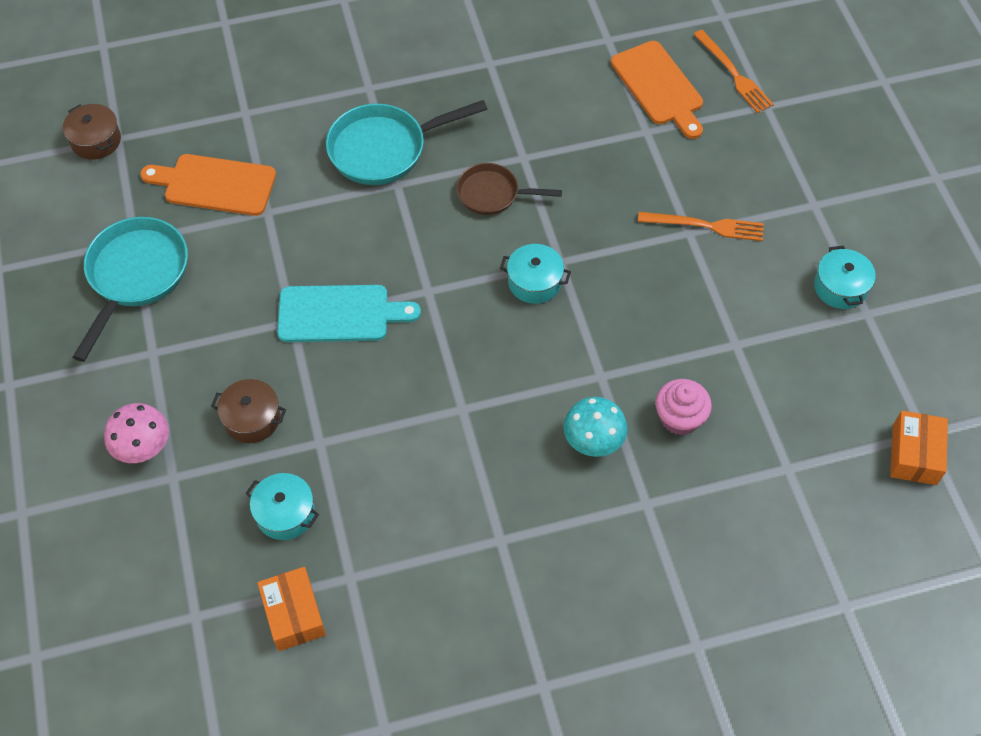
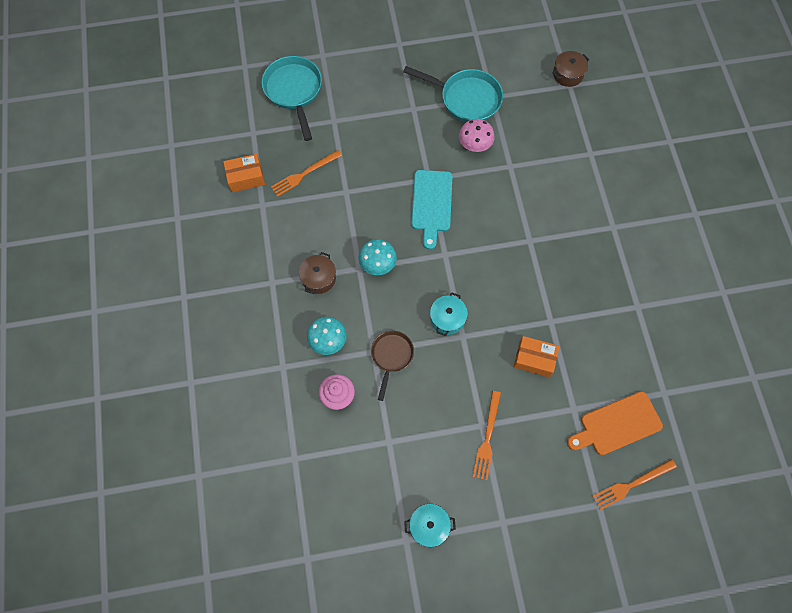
camera: 95 degrees right, 10 degrees up
pink mushroom [104,403,169,463] -> pink mushroom moved to [459,119,495,152]
orange cutting board [140,154,276,216] -> none
brown pot [211,379,286,443] -> brown pot moved to [299,252,336,294]
turquoise pot [246,473,319,540] -> orange fork [271,150,342,197]
turquoise pan [326,100,487,185] -> turquoise pan moved to [262,56,322,141]
brown pan [457,163,562,215] -> brown pan moved to [371,331,414,401]
orange box [890,411,948,485] -> orange box moved to [514,336,560,378]
none -> turquoise mushroom [359,239,397,275]

